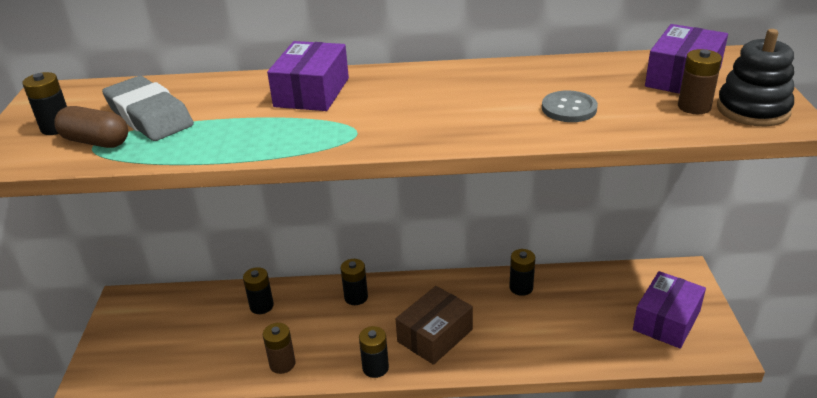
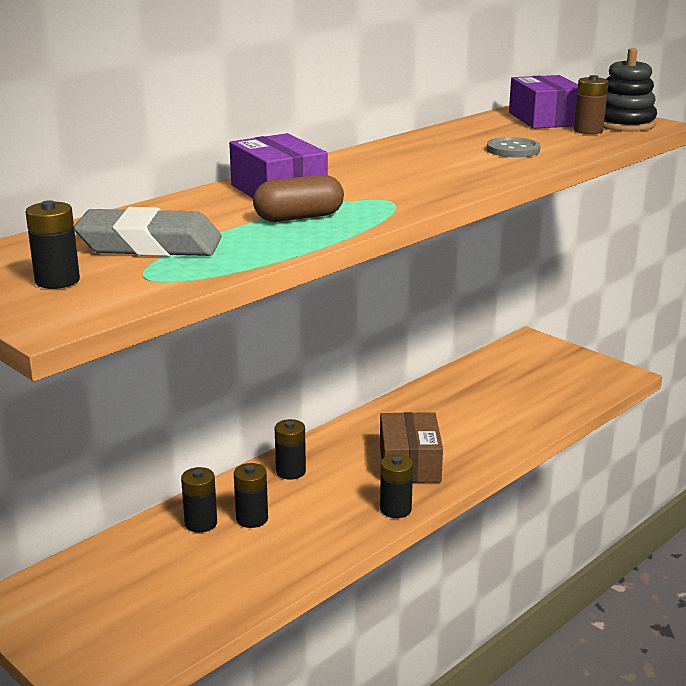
camera: 45 degrees left, 10 degrees down
brown capsule [54,106,128,148] -> brown capsule moved to [253,175,344,222]
brown battery [263,323,295,374] -> none
black battery [509,249,535,296] -> black battery moved to [234,463,268,528]
purple box [633,271,706,349] -> none

